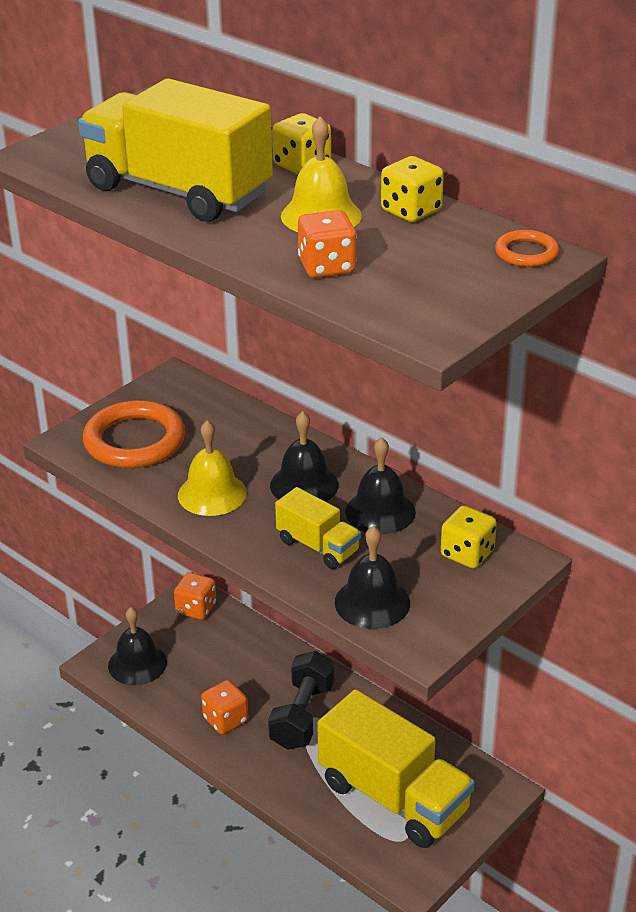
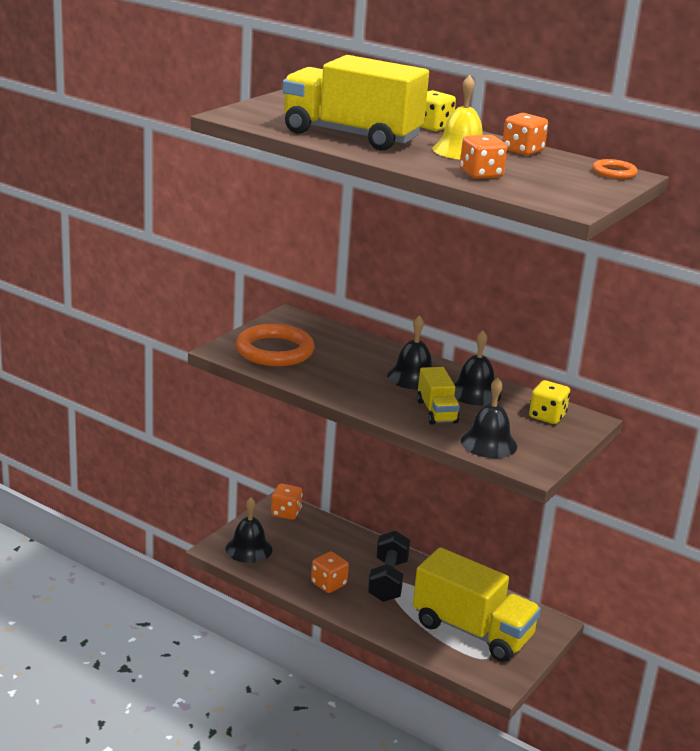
camera: 10 degrees left, 10 degrees down
yellow bell [178,420,247,516] -> none
yellow truck [275,487,361,569] -> yellow truck turned 45 degrees clockwise [417,367,460,425]
yellow dice [381,156,444,222] -> orange dice [503,113,548,155]

